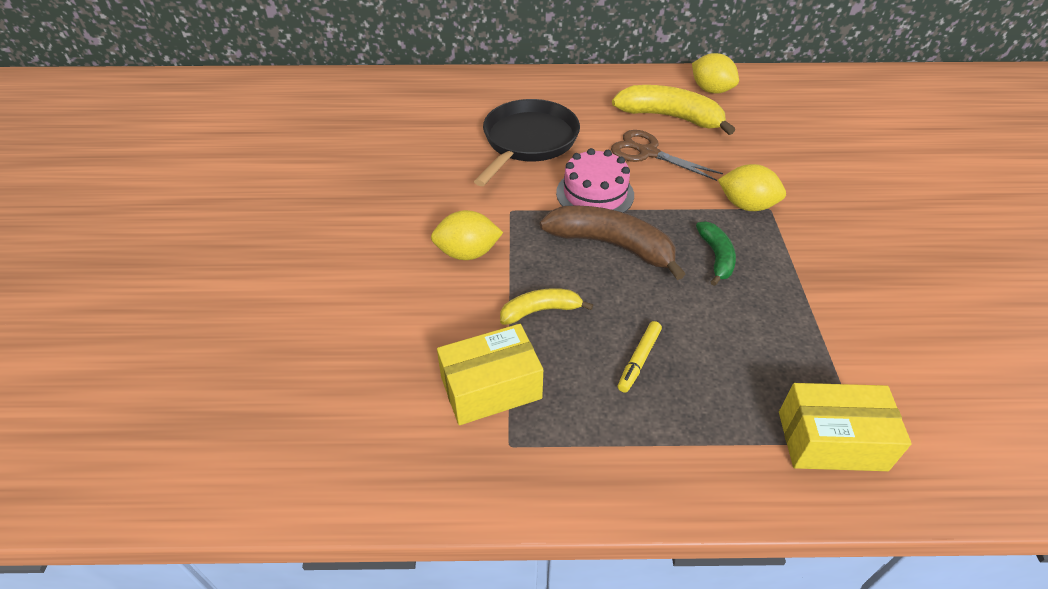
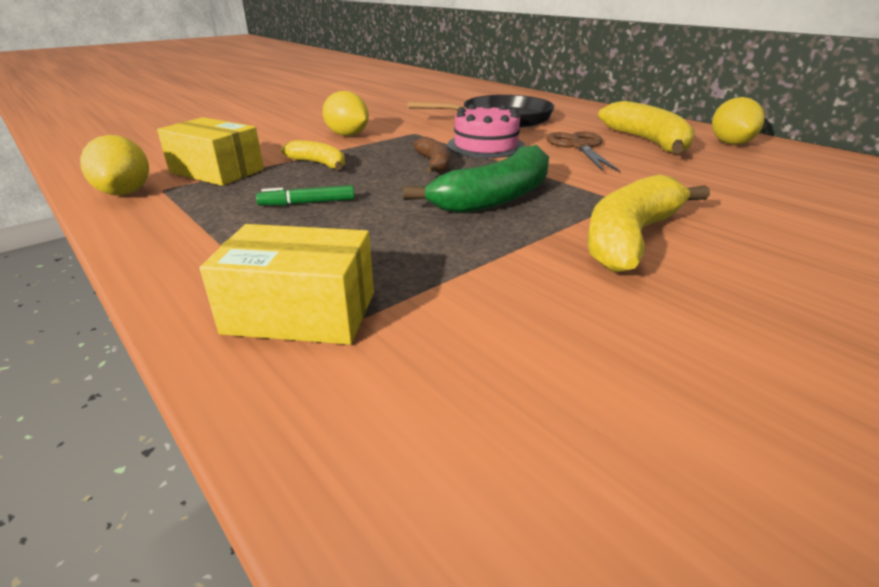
camera: 50 degrees right, 15 degrees down
brown banana [540,206,685,280] -> brown banana [413,137,450,173], size x0.57
yellow marker [618,321,662,393] -> green marker [256,185,355,206]
green banana [696,221,736,286] -> green banana [403,145,549,214], size x1.77
yellow lemon [718,164,786,211] -> yellow lemon moved to [80,135,149,195]
yellow box [779,383,912,471] -> yellow box turned 45 degrees counterclockwise [200,224,374,345]
none -> yellow banana [587,174,710,272]

